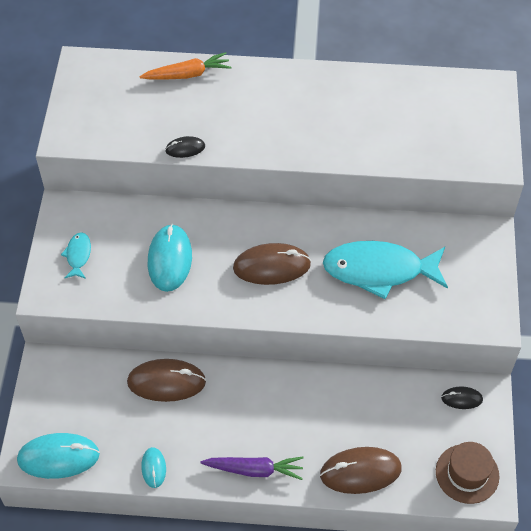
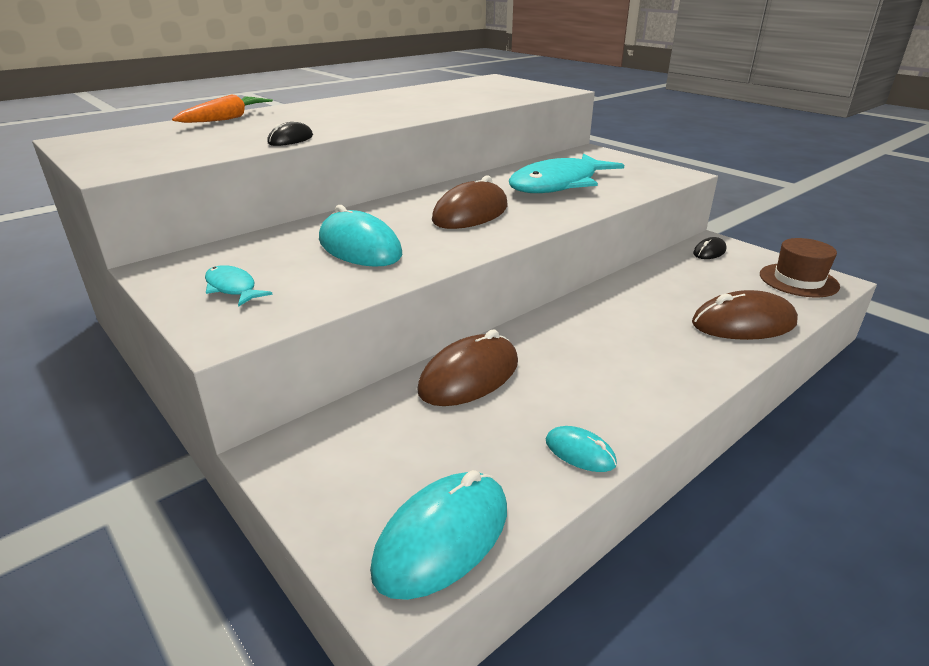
camera: 45 degrees left, 25 degrees down
purple carrot [200,457,304,480] -> none
brown mouse [320,447,402,494] -> brown mouse turned 45 degrees clockwise [692,290,798,340]

